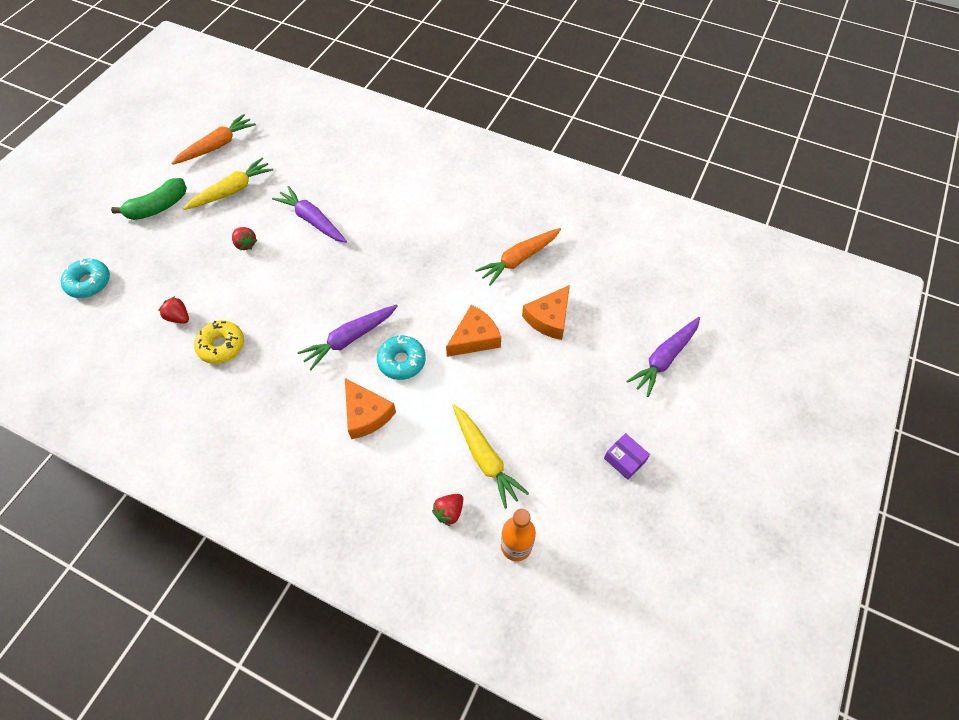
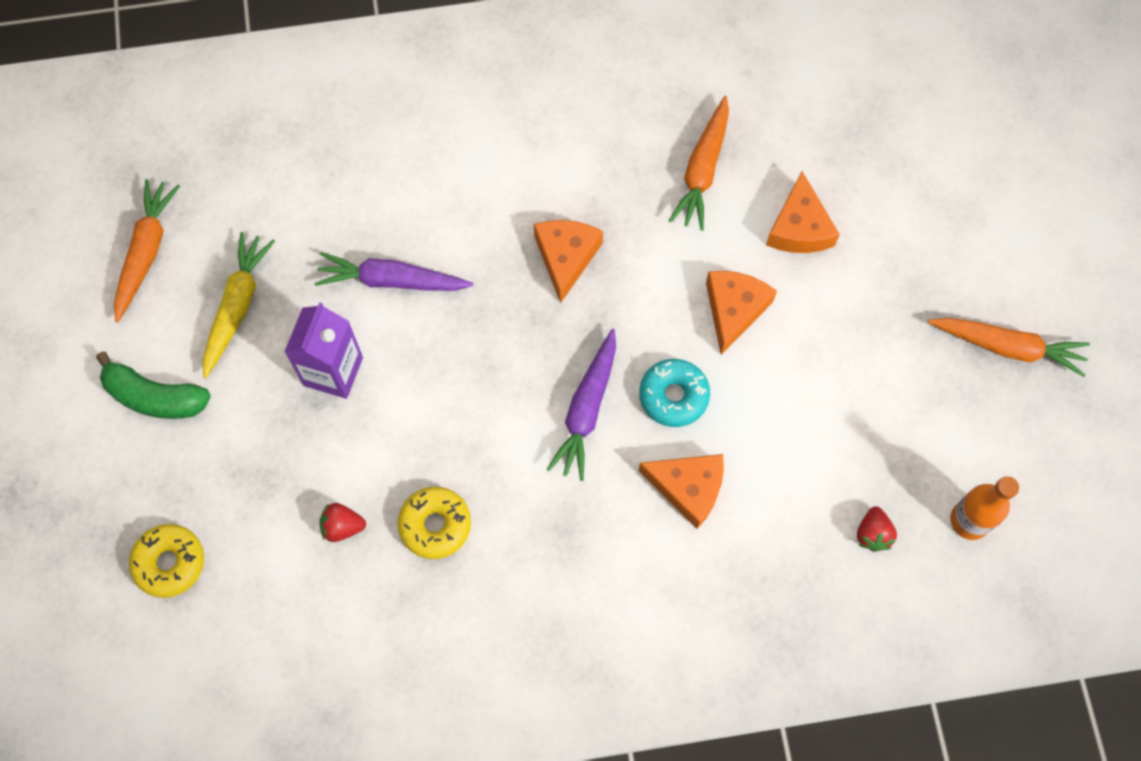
camera: 35 degrees left, 10 degrees up
turquoise donut [61,258,110,298] -> yellow donut [129,524,204,598]
green banana [111,178,187,220] -> green banana turned 90 degrees clockwise [96,352,211,419]
red strawberry [232,227,257,250] -> purple carton [285,302,363,399]
yellow carrot [453,405,529,509] -> none
purple box [604,433,650,480] -> orange carrot [928,318,1090,377]
purple carrot [626,317,700,397] -> none
none -> orange cheese [534,220,603,304]

